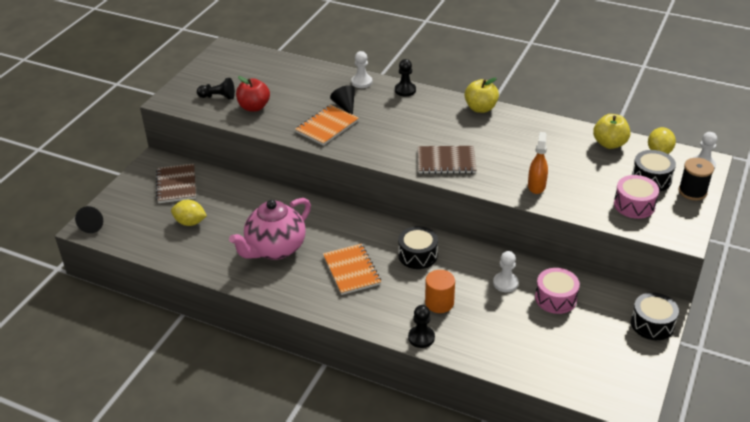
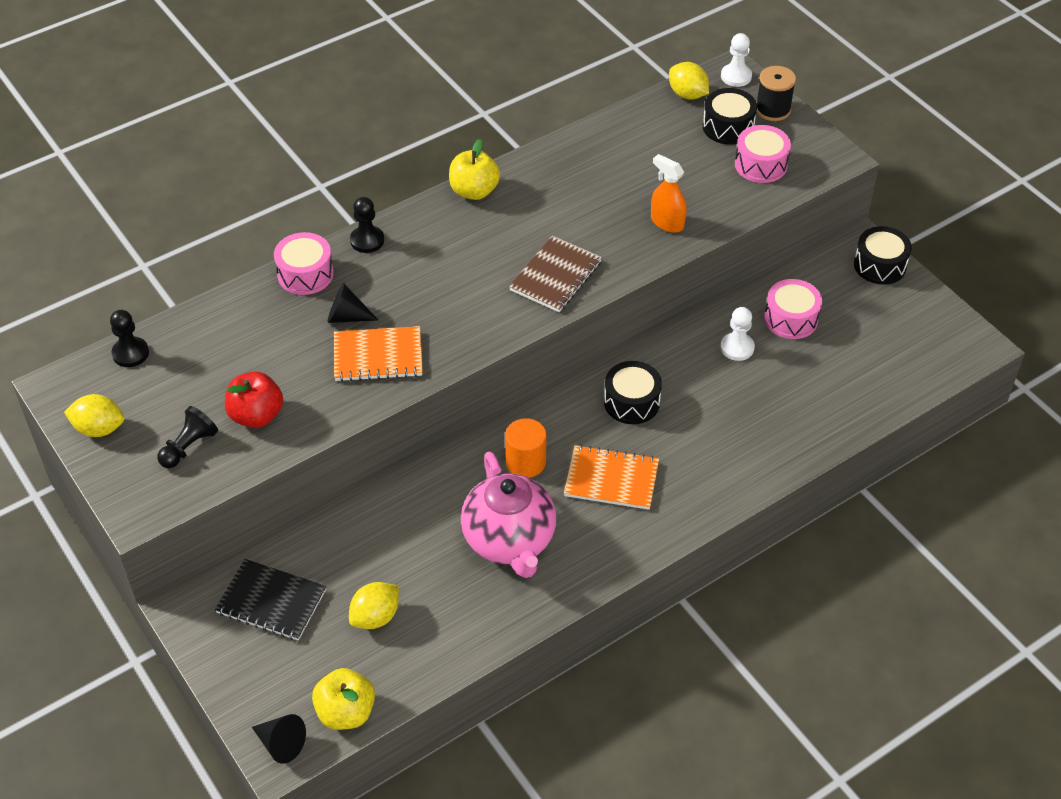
camera: 60 degrees left, 10 degrees up
brown notebook [156,164,196,203] -> black notebook [215,559,326,641]
orange notebook [295,105,359,146] -> orange notebook turned 75 degrees counterclockwise [334,326,423,382]
white pawn [351,51,372,88] -> pink drum [274,232,334,295]
black pawn [408,305,435,348] -> black pawn moved to [110,310,149,367]
orange cylinder [425,270,455,313] -> orange cylinder moved to [505,418,546,478]
yellow apple [593,114,630,149] -> yellow apple moved to [312,668,375,730]
none -> yellow lemon [64,394,124,437]

